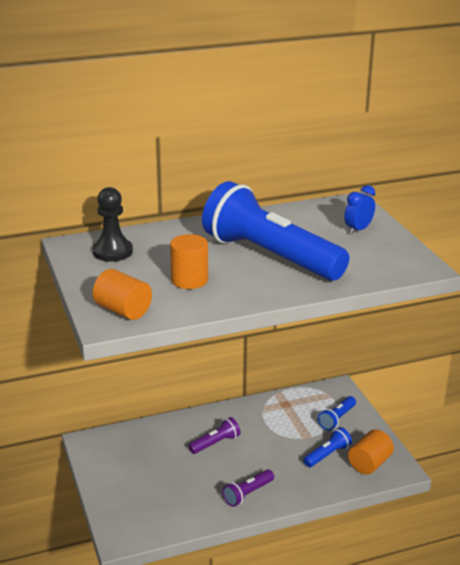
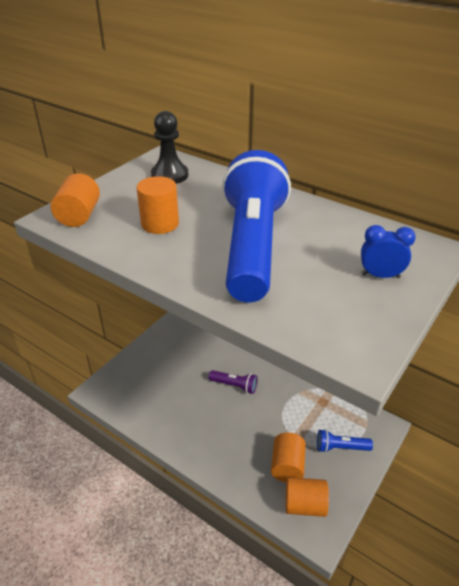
camera: 55 degrees right, 10 degrees up
purple flashlight [222,470,274,507] -> none
blue flashlight [303,427,352,467] -> orange cylinder [271,433,306,482]

